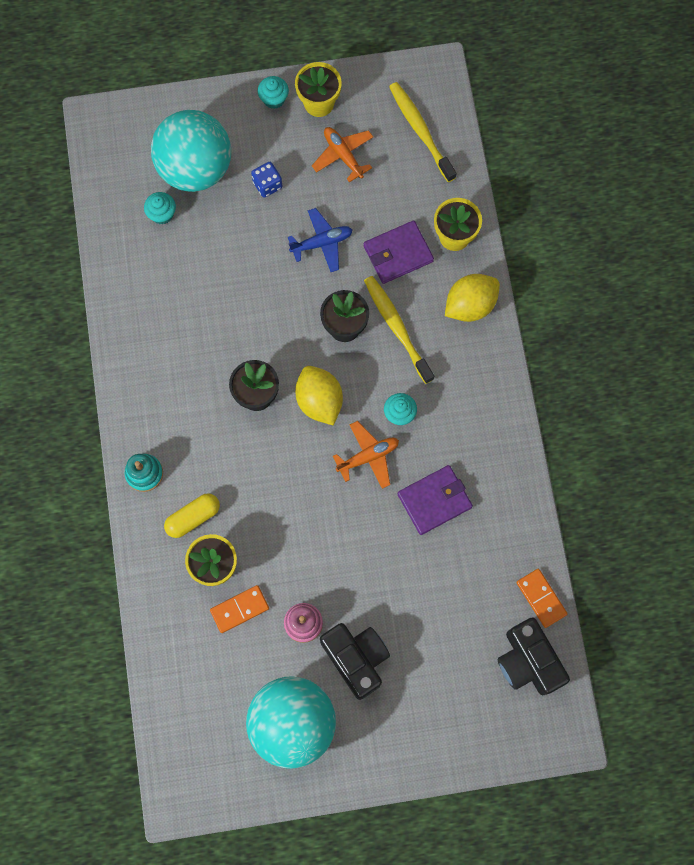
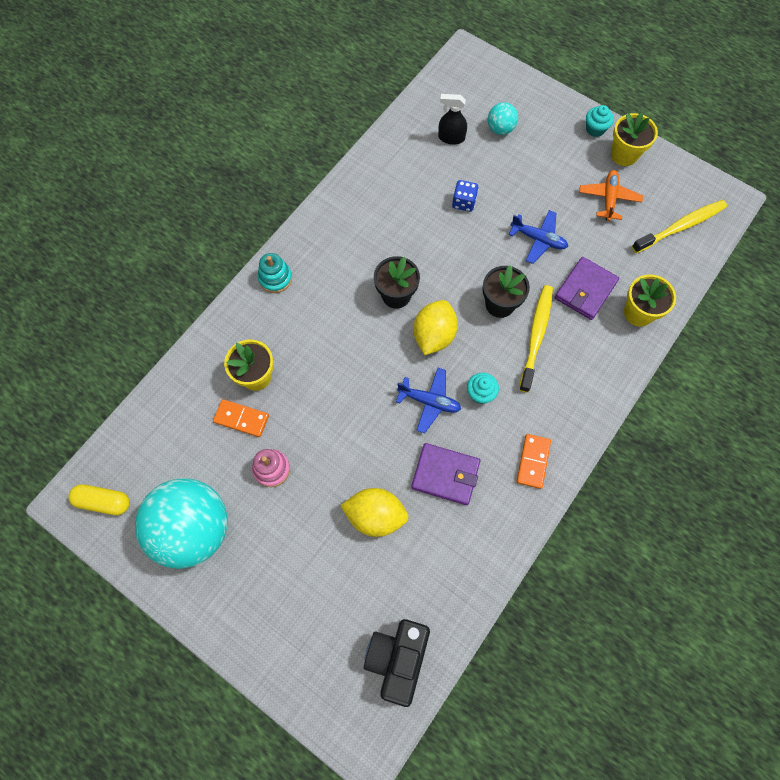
camera: 45 degrees right, 5 degrees down
turquoise cupcake [144,192,176,225] -> black spray bottle [438,94,467,145]
turquoise ball [151,110,231,192] -> turquoise ball [488,102,518,135], size x0.44
yellow capsule [164,493,220,538] -> yellow capsule moved to [68,484,130,515]
blue dice [251,162,282,198] -> blue dice moved to [452,180,478,212]
black camera [320,623,390,700] -> none
orange plane [333,421,399,489] -> blue plane [396,368,461,433]
purple wallet [363,220,434,284] -> purple wallet turned 75 degrees counterclockwise [555,257,619,320]
yellow toothbrush [389,82,457,182] -> yellow toothbrush turned 45 degrees clockwise [632,200,727,253]
yellow lemon [445,274,500,322] -> yellow lemon moved to [340,488,409,537]
orange domino [516,569,567,628] -> orange domino moved to [516,434,551,489]

